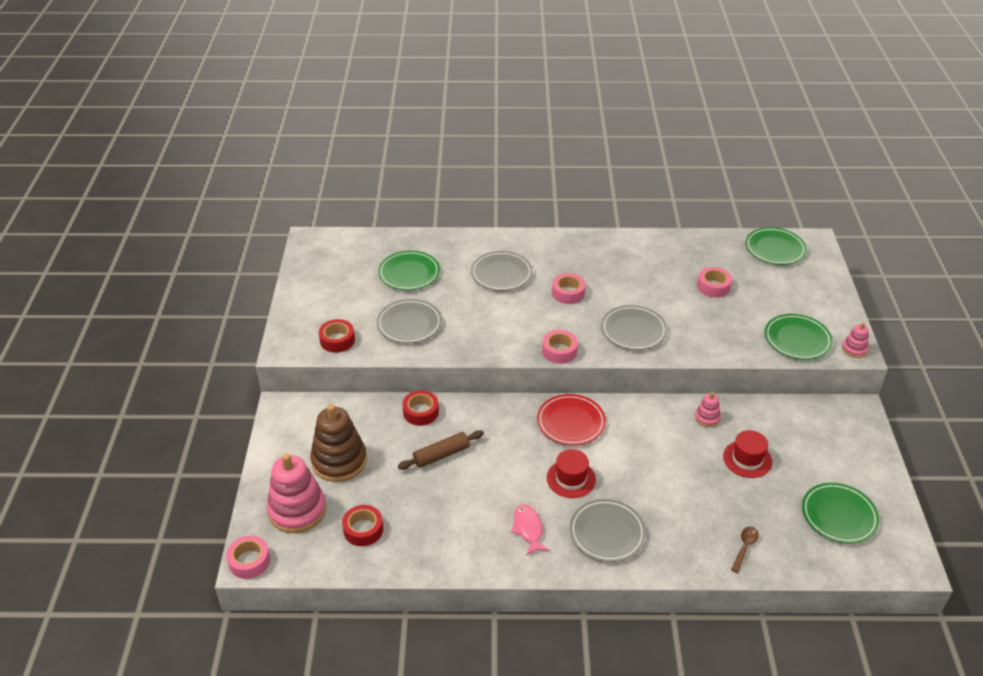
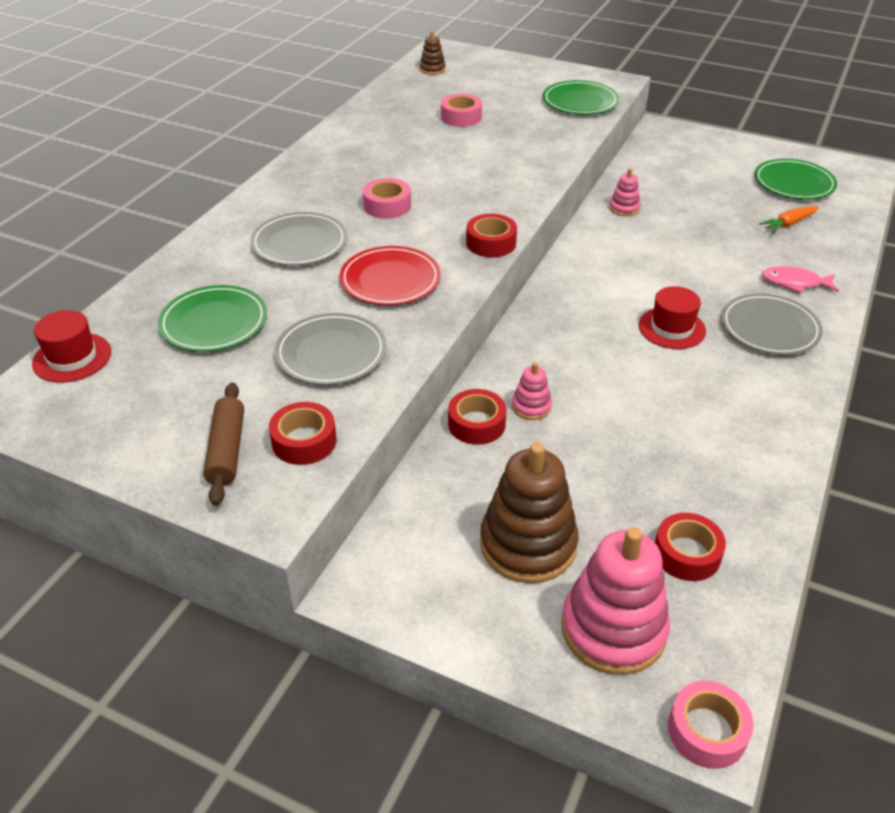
camera: 65 degrees left, 0 degrees up
brown rolling pin [398,430,484,470] -> brown rolling pin moved to [203,382,244,506]
pink fish [511,504,550,556] -> pink fish moved to [762,266,839,293]
red plate [537,394,606,446] -> red plate moved to [339,246,441,305]
pink tape [542,330,578,364] -> red tape [466,214,517,257]
grey plate [601,305,667,350] -> none
red hat [723,430,772,478] -> red hat moved to [32,310,111,383]
brown spoon [731,527,759,573] -> none
green plate [745,227,807,265] -> brown stacking toy [420,31,446,75]
pink stacking toy [842,322,869,358] -> pink stacking toy moved to [512,362,552,420]
none -> orange carrot [759,206,819,233]

